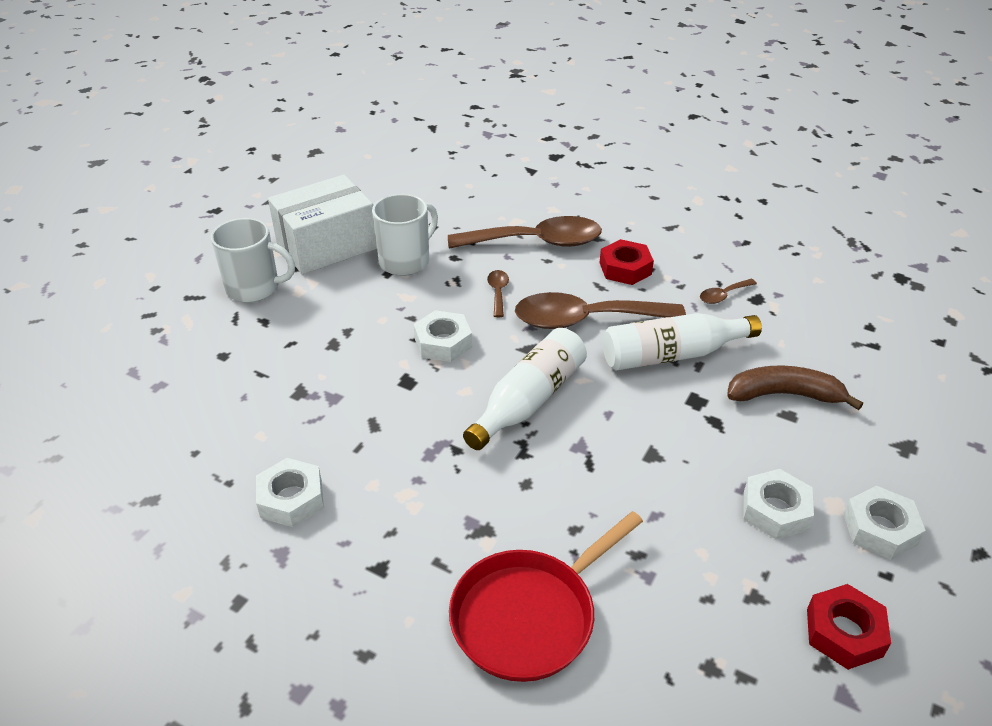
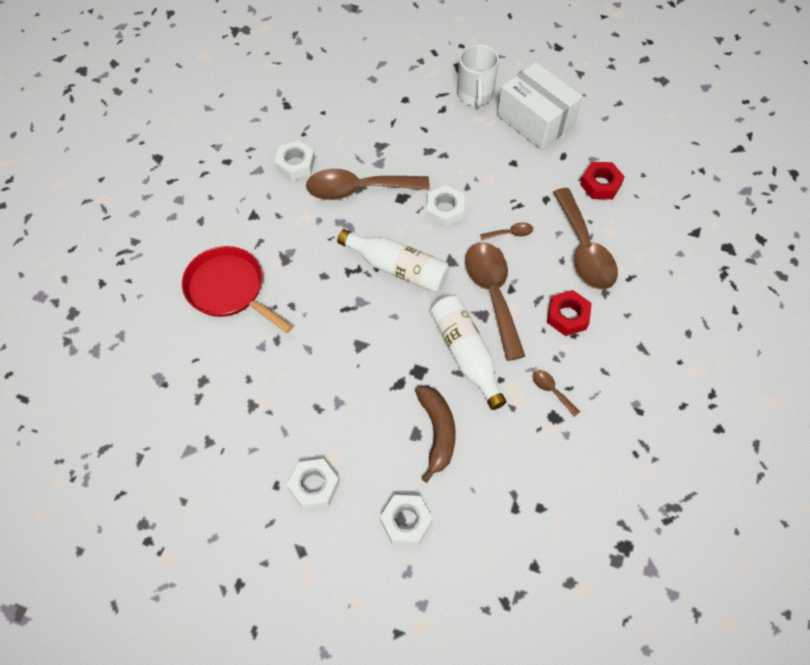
camera: 80 degrees right, 20 degrees up
white mug [372,194,438,276] -> none
white nut [743,469,814,539] -> white nut moved to [380,495,433,545]
red nut [807,584,891,670] -> red nut moved to [580,162,625,199]
none -> brown spoon [306,169,430,200]

